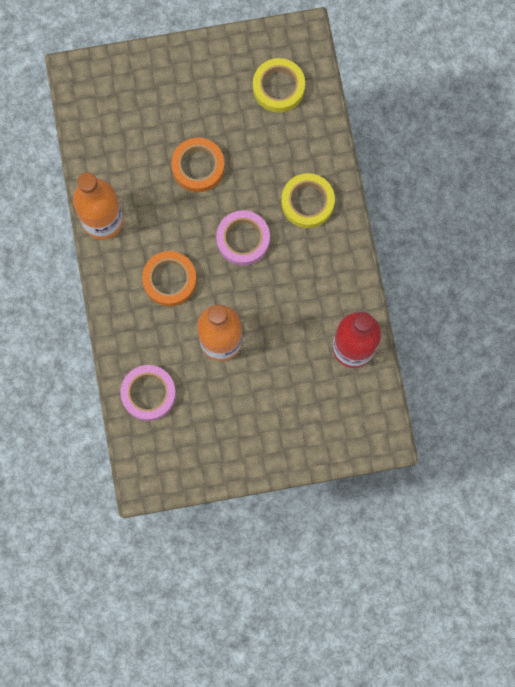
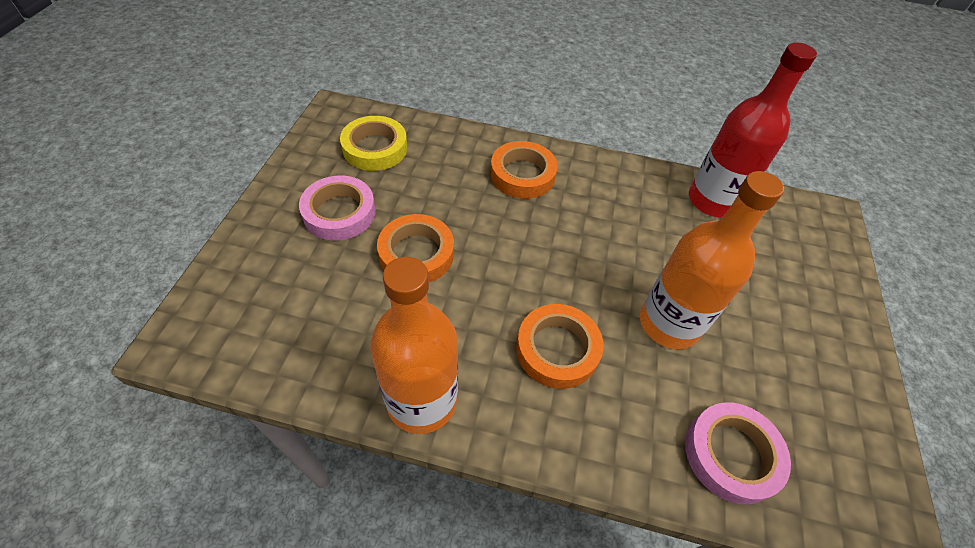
camera: 70 degrees left, 25 degrees down
pink tape [216,210,270,265] -> pink tape moved to [299,176,376,240]
yellow tape [281,173,335,228] -> orange tape [490,141,558,199]

